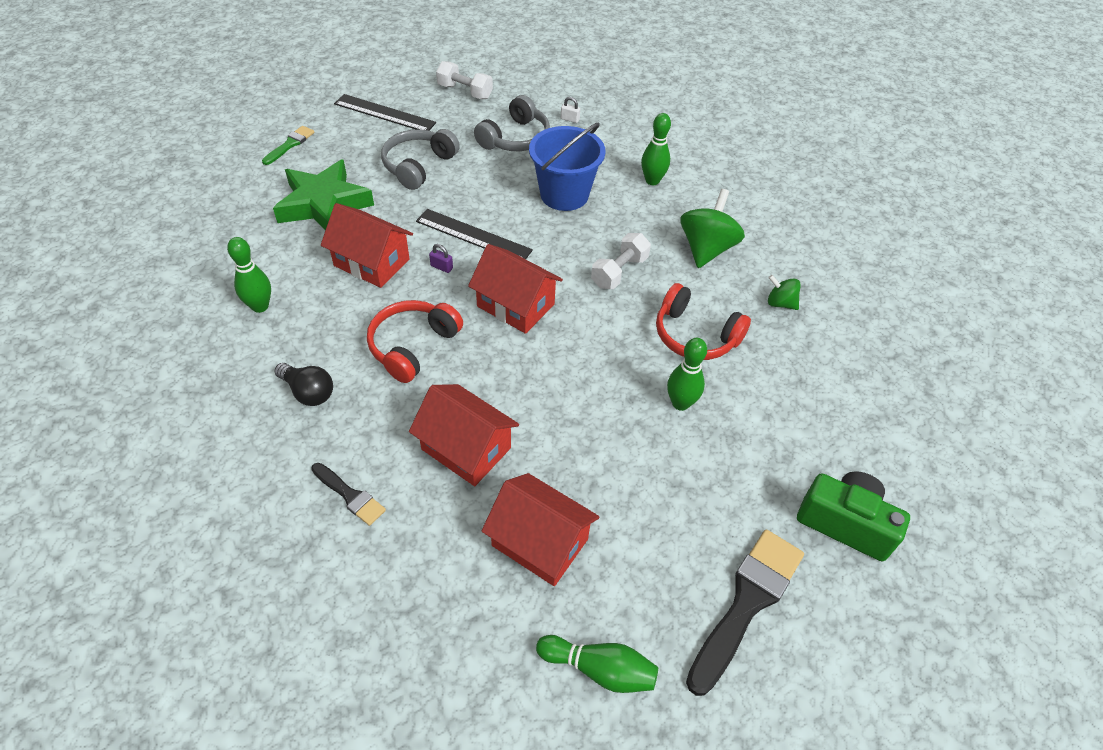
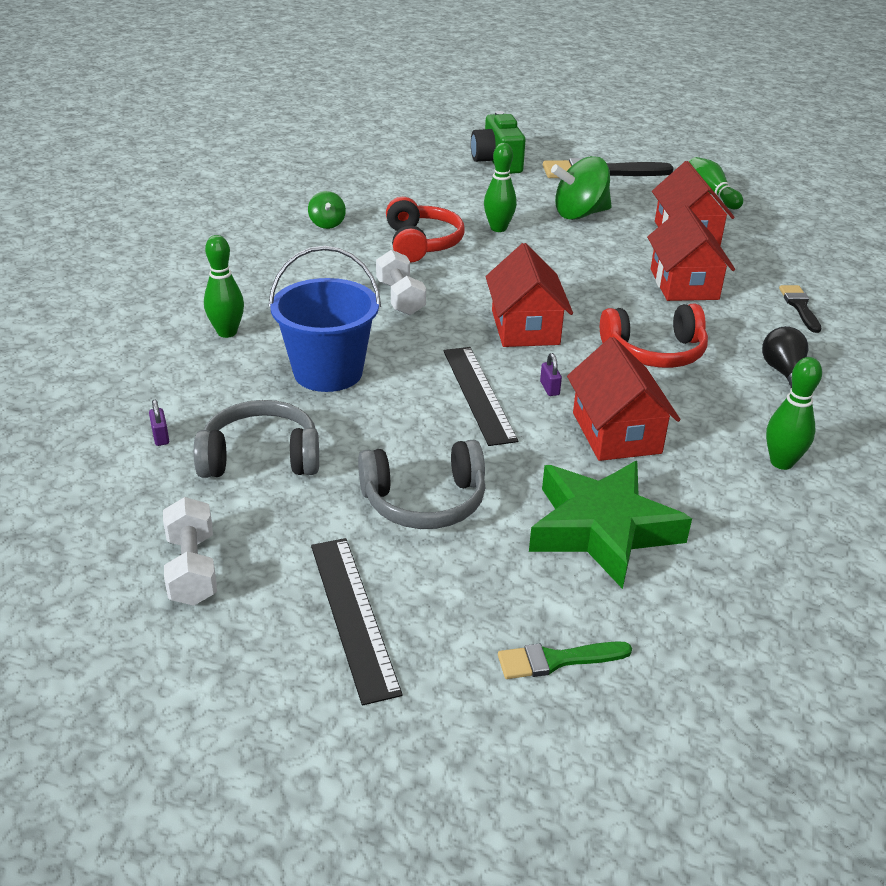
camera: 130 degrees left, 15 degrees down
white padlock [561,97,580,123] -> purple padlock [149,400,169,446]
white dumbbell [591,233,651,289] -> white dumbbell turned 75 degrees clockwise [376,250,426,315]
green spinning top [680,189,745,268] -> green spinning top moved to [551,156,612,220]

